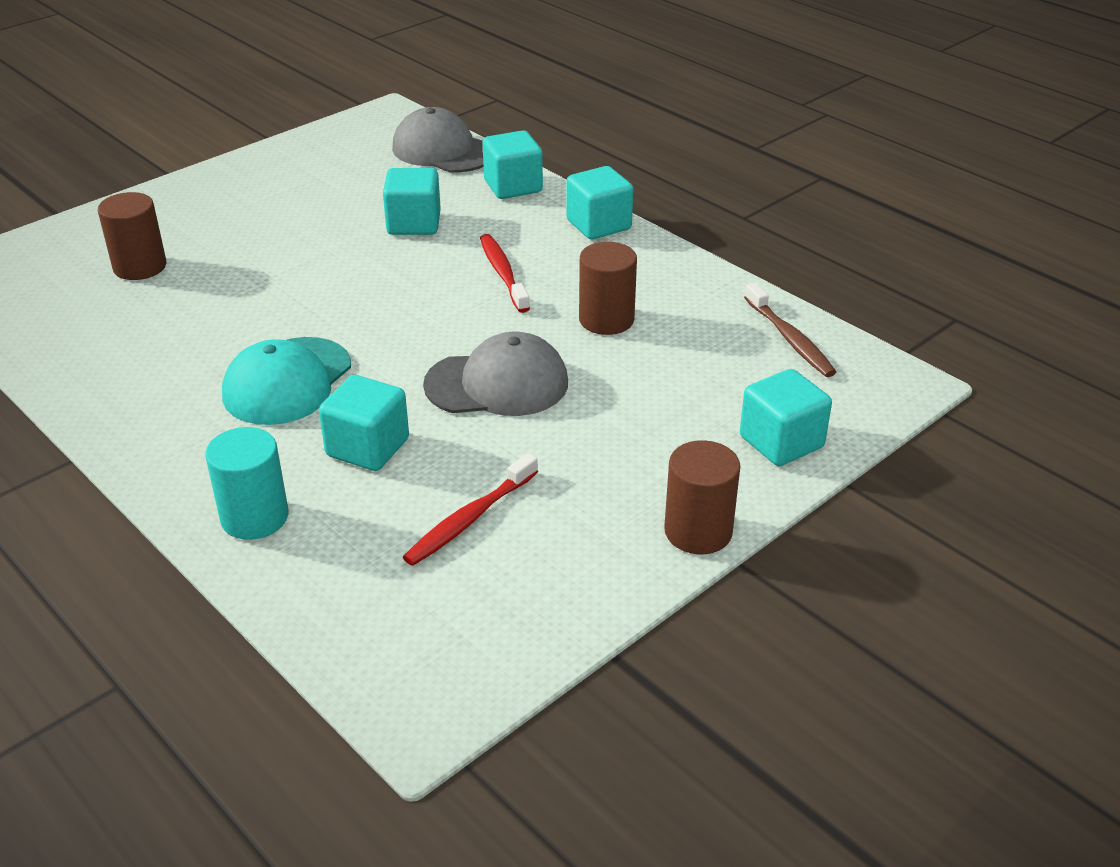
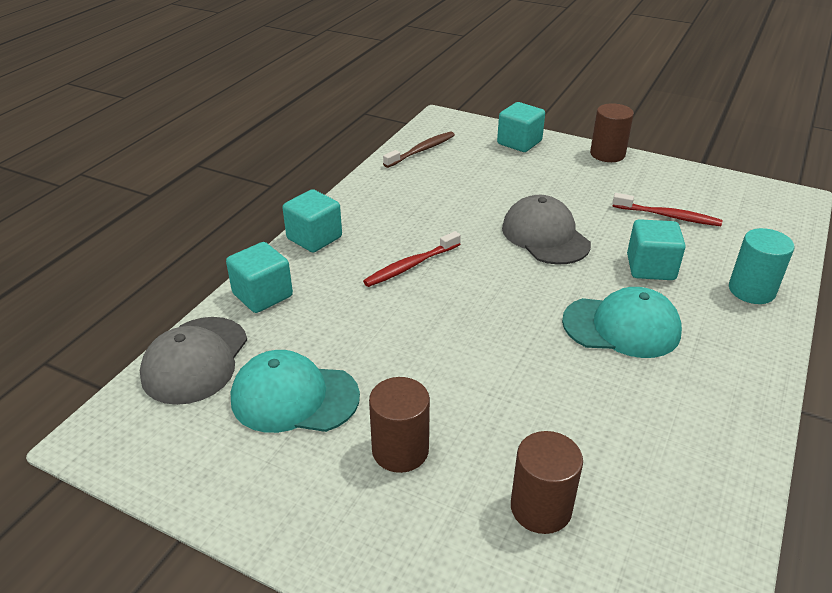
camera: 110 degrees left, 0 degrees up
turquoise cube [383,168,441,235] -> none
brown cylinder [579,242,637,335] -> brown cylinder moved to [369,377,430,473]
none -> turquoise cap [231,350,360,433]

